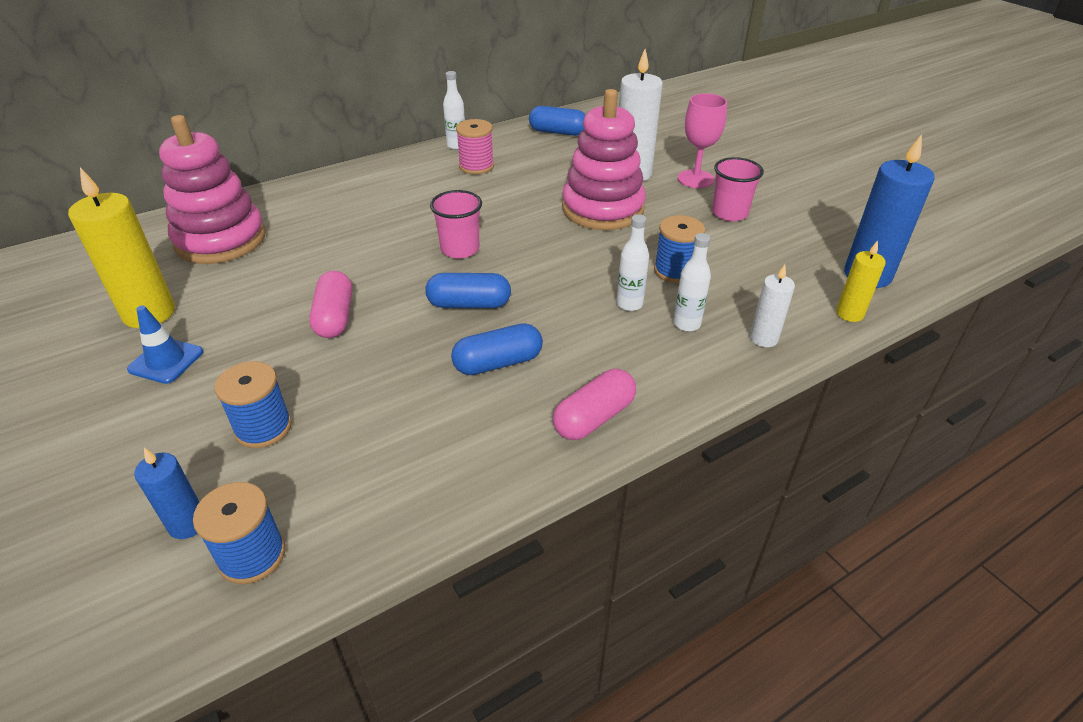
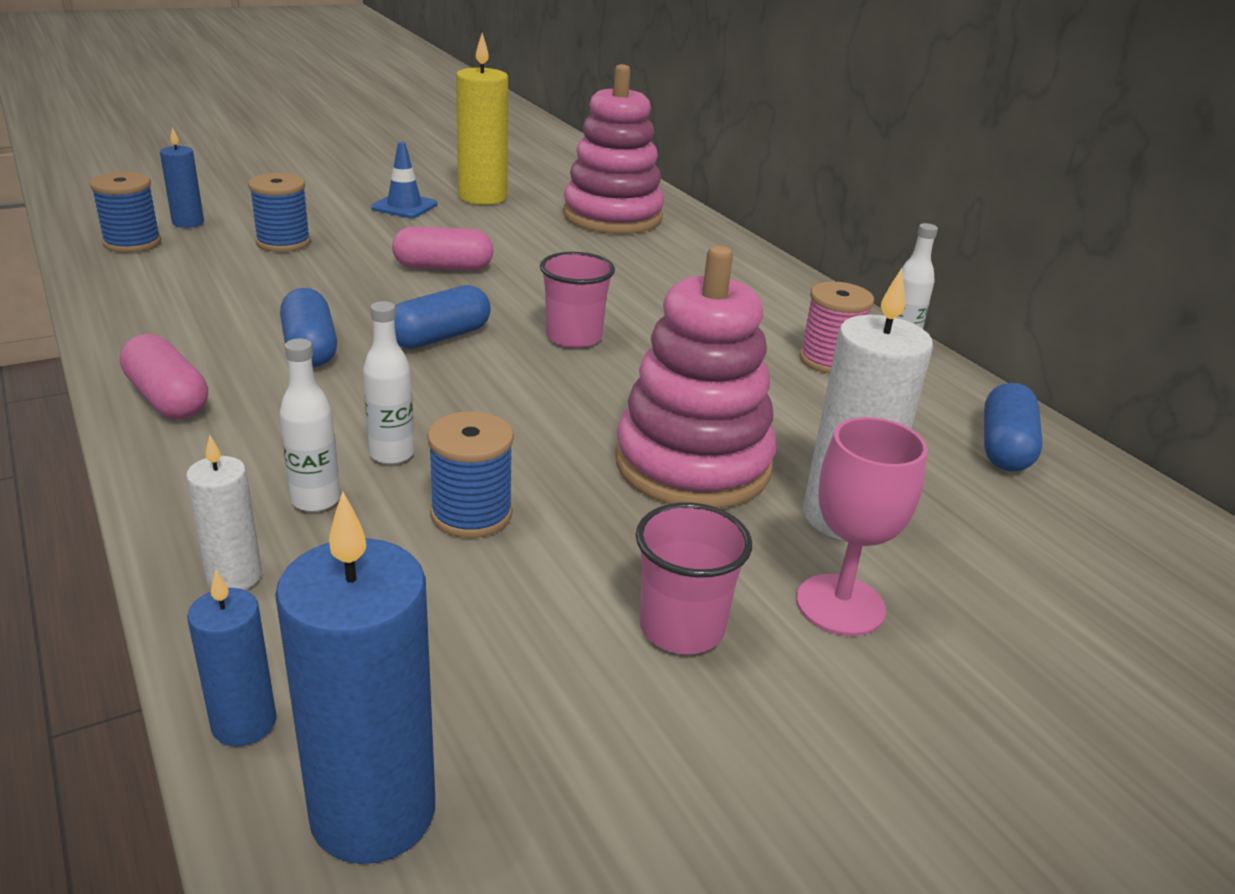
camera: 90 degrees right, 10 degrees down
blue capsule [425,273,511,308] -> blue capsule turned 45 degrees clockwise [394,285,491,349]
yellow candle [836,241,886,322] -> blue candle [187,569,276,746]

